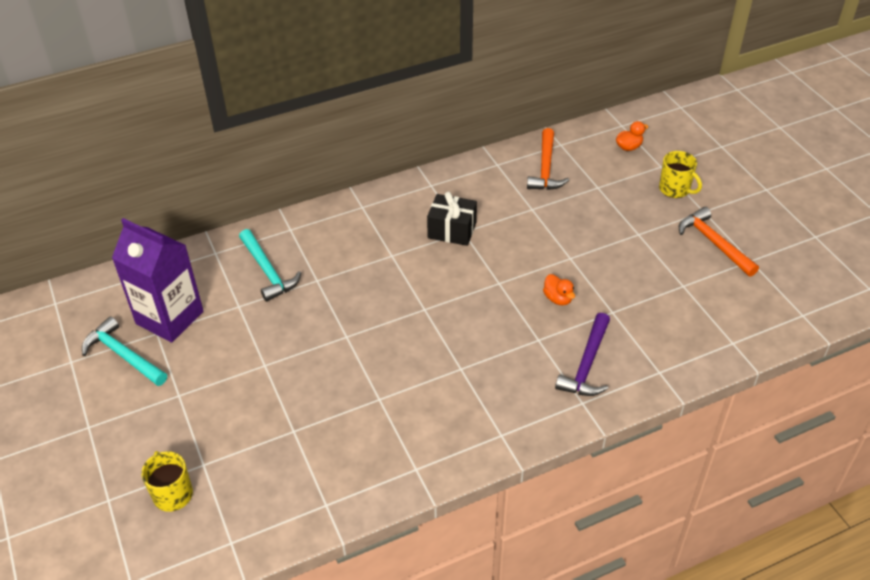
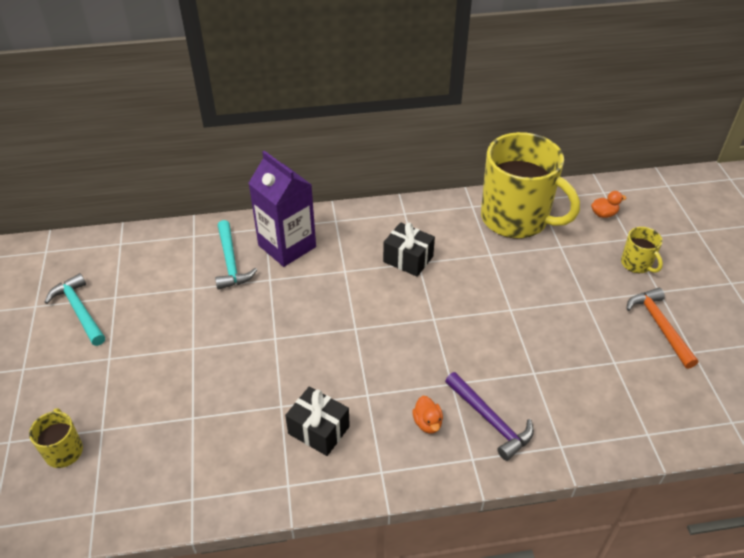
camera: 15 degrees right, 0 degrees up
purple carton [112,218,204,343] -> purple carton moved to [249,150,316,267]
orange hammer [527,128,569,190] -> yellow mug [481,132,580,239]
orange duck [543,274,575,305] -> orange duck moved to [412,396,443,434]
purple hammer [555,313,610,396] -> purple hammer turned 75 degrees counterclockwise [445,372,534,461]
none -> black gift [285,386,350,456]

